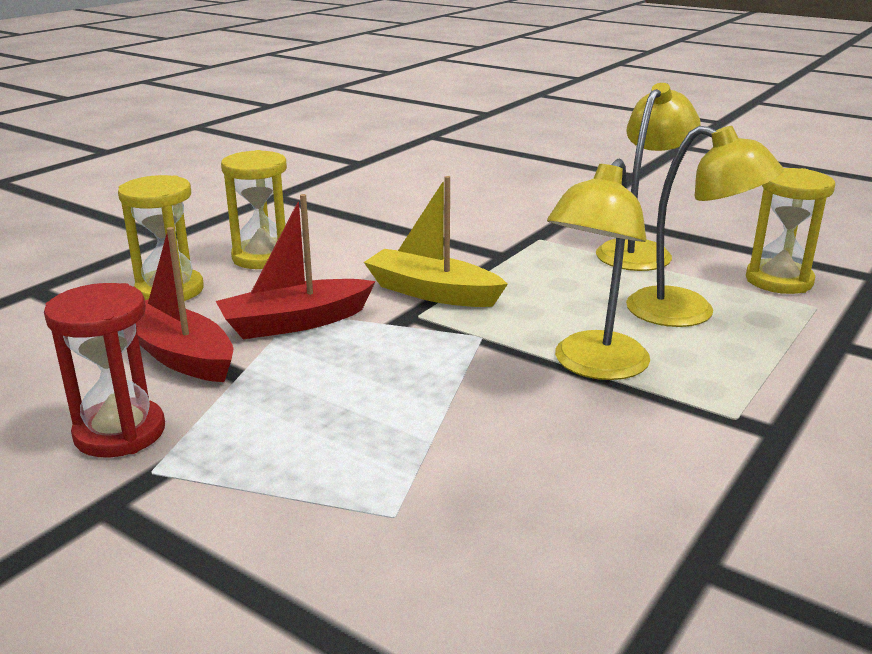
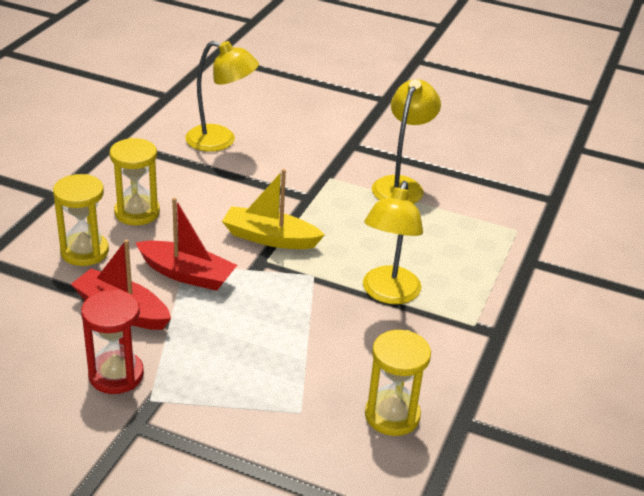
camera: 15 degrees left, 10 degrees up
red boat [216,194,376,339] -> red boat turned 120 degrees counterclockwise [135,197,237,291]
yellow lamp [626,126,784,327] -> yellow lamp moved to [185,41,259,152]
yellow hourglass [746,168,835,294] -> yellow hourglass moved to [365,330,431,436]

